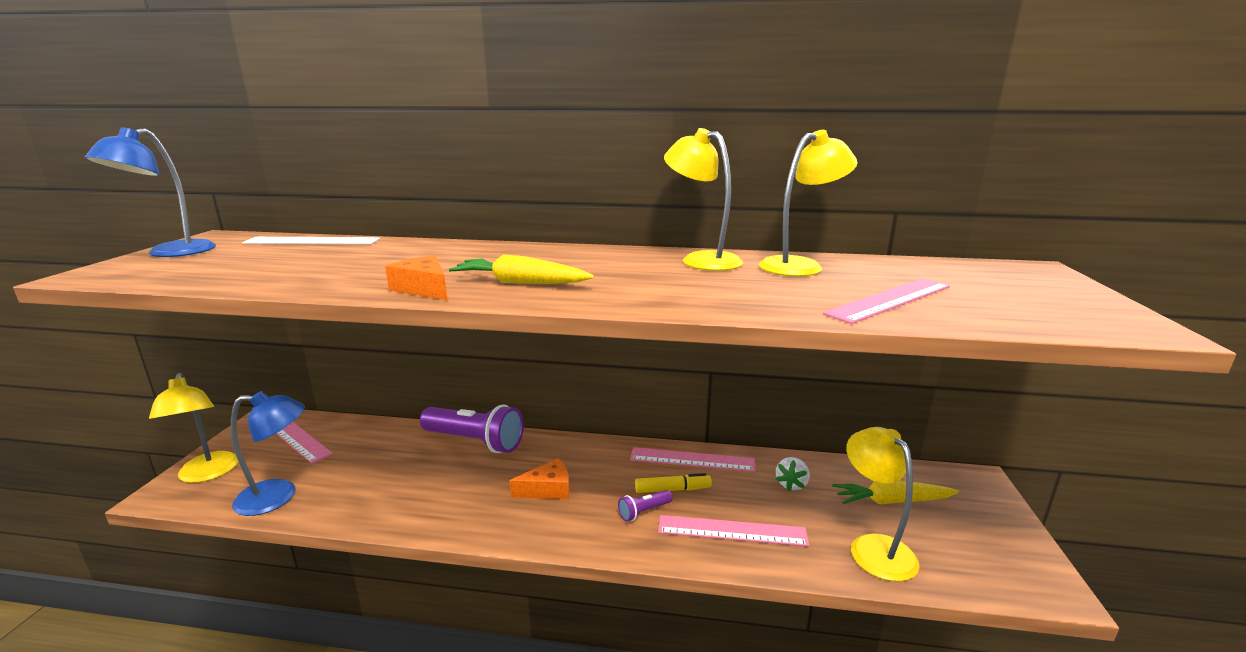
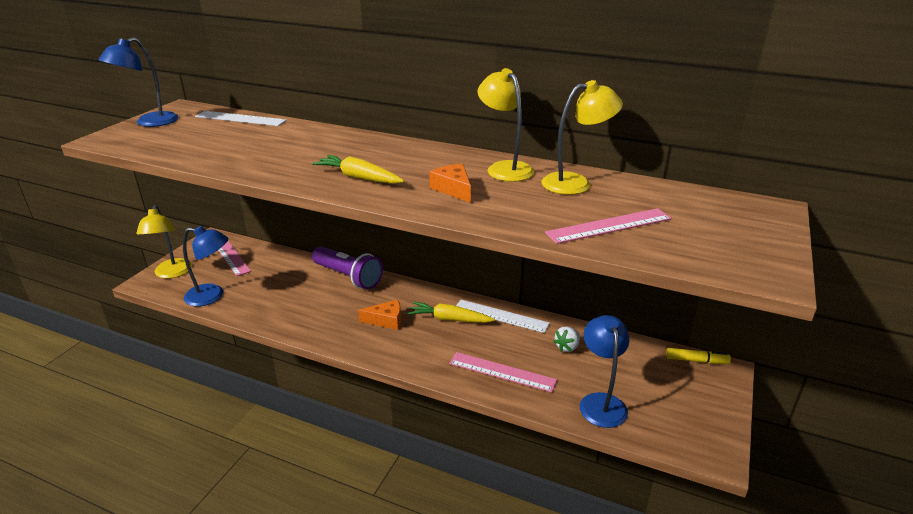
camera: 15 degrees right, 10 degrees up
orange cheese [385,255,448,300] -> orange cheese moved to [429,164,471,203]
purple flashlight [618,490,672,522] -> none
pink ruler [630,447,756,472] -> white ruler [456,299,550,333]
yellow marker [635,473,712,493] -> yellow marker moved to [666,348,731,364]
yellow carrot [832,480,959,504] -> yellow carrot moved to [408,302,495,323]
yellow lamp [846,427,920,582] -> blue lamp [580,315,629,428]

